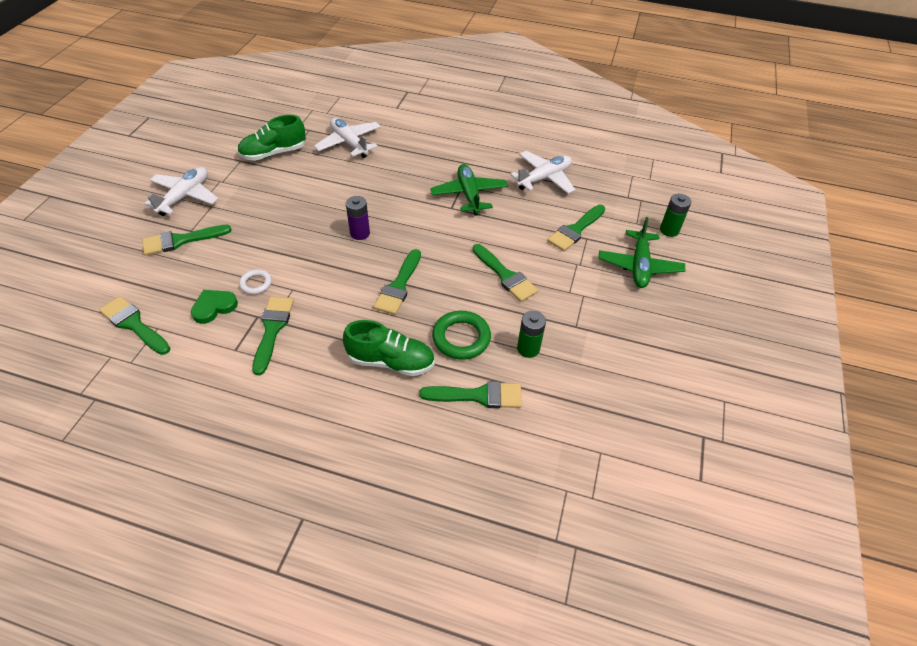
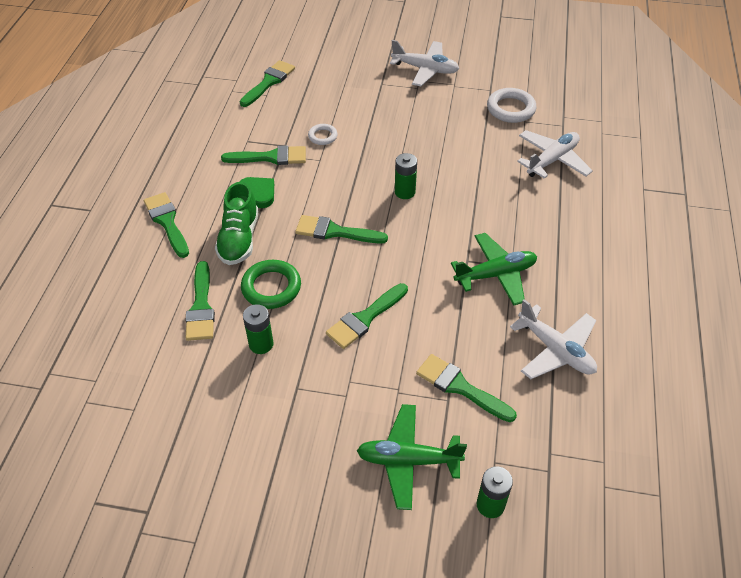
camera: 85 degrees right, 0 degrees up
green brush [142,225,232,255] -> green brush moved to [144,192,189,258]
green heart [191,290,238,324] -> green heart moved to [239,177,274,208]
green shoe [237,115,306,161] -> white ring [487,88,536,123]
purple battery [346,196,370,240] -> green battery [395,153,417,199]

